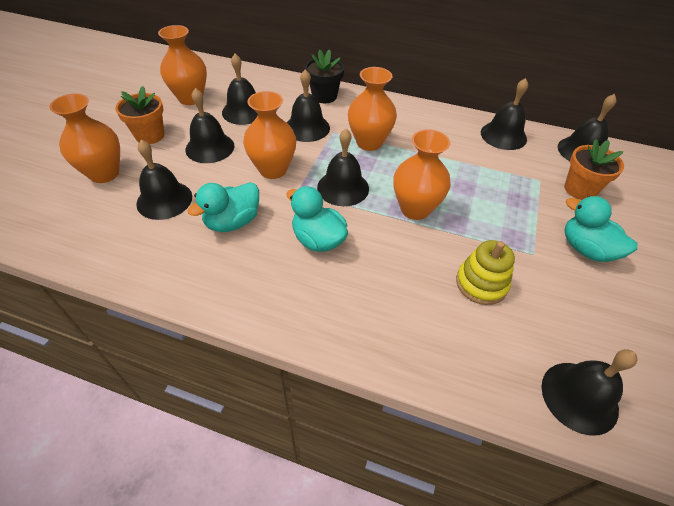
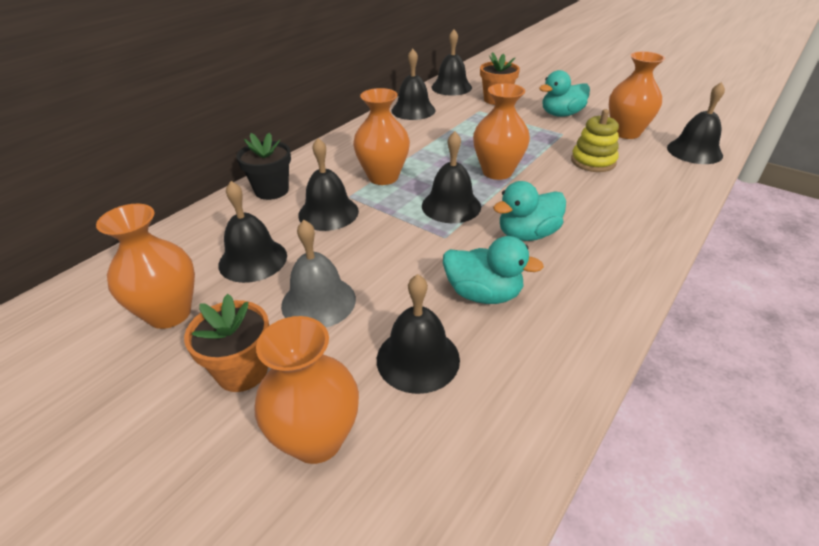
camera: 70 degrees left, 10 degrees down
black bell [185,88,234,163] -> grey bell [281,220,356,328]
turquoise duck [188,182,259,232] -> turquoise duck turned 45 degrees counterclockwise [443,236,544,304]
orange vase [243,91,296,179] -> orange vase moved to [609,51,665,139]

